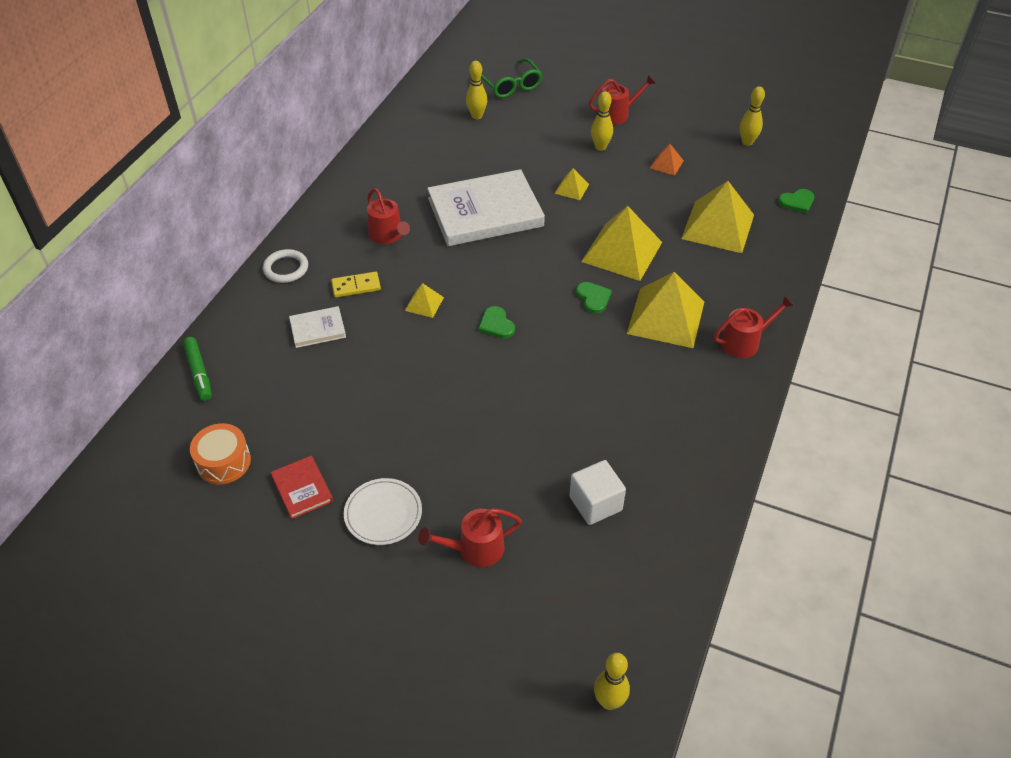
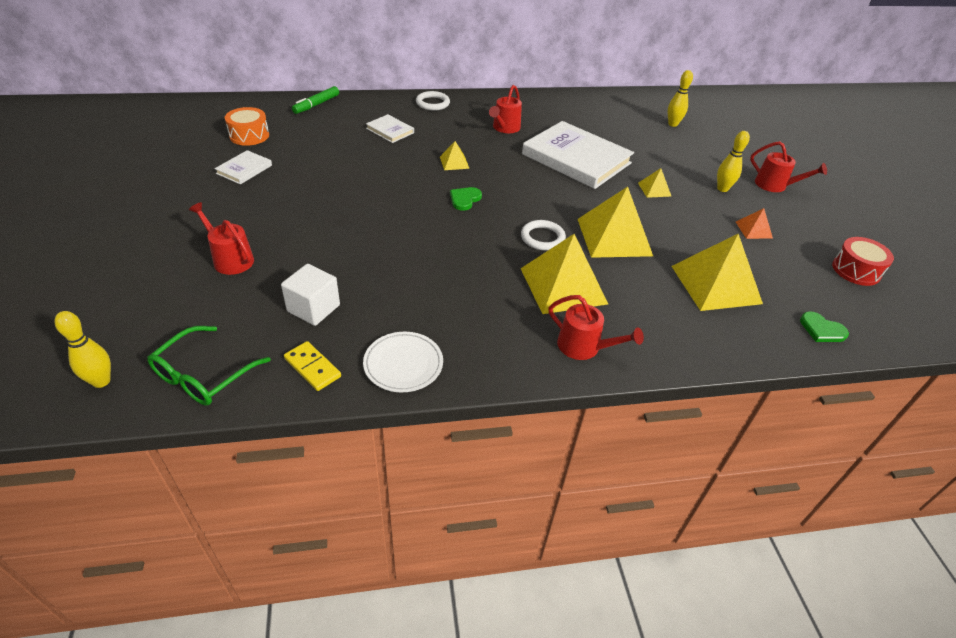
camera: 55 degrees right, 5 degrees down
red book [271,456,333,519] -> white book [215,150,272,184]
yellow domino [331,272,381,298] -> yellow domino moved to [284,341,341,391]
white plate [344,478,422,545] -> white plate moved to [363,332,443,392]
green glasses [481,58,543,98] -> green glasses moved to [147,326,271,406]
green heart [576,282,612,314] -> white ring [521,220,566,251]
yellow bowling pin [740,86,765,146] -> red drum [832,237,894,286]

